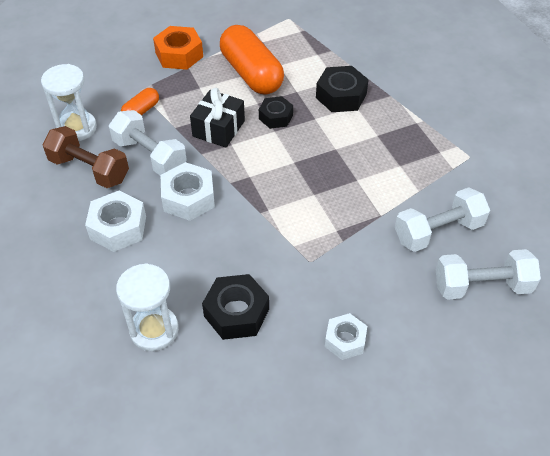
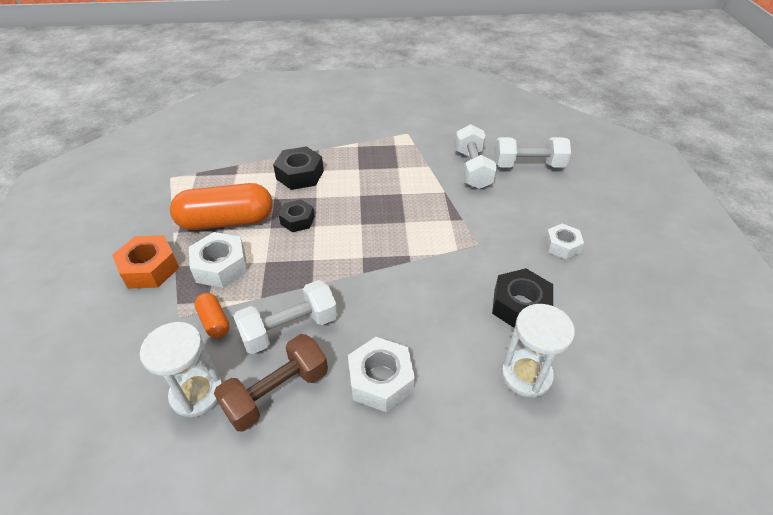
camera: 70 degrees left, 5 degrees down
white nut [161,162,215,221] -> white nut moved to [189,232,248,288]
black gift [190,88,245,148] -> none
white dumbbell [436,249,541,300] -> white dumbbell turned 75 degrees clockwise [494,137,571,168]

